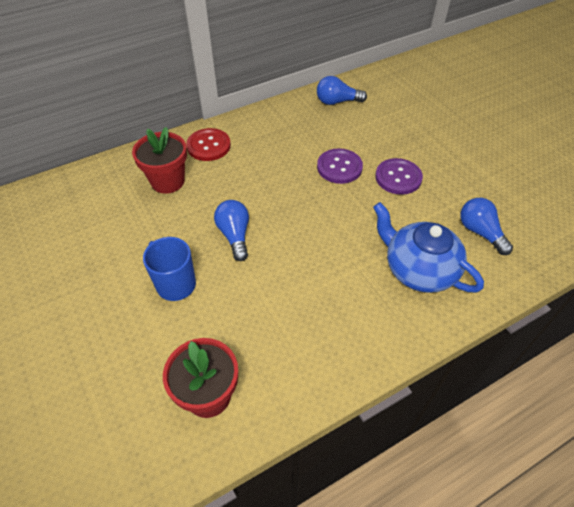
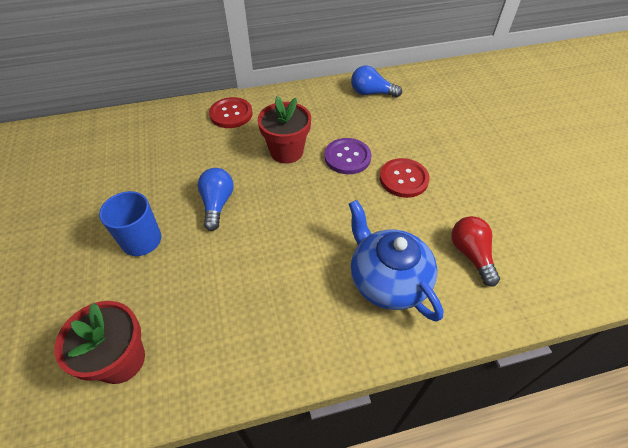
camera: 15 degrees right, 0 degrees up
red flower pot [132,127,187,194] -> red flower pot moved to [258,96,311,164]
purple button [375,158,423,195] -> red button [380,158,430,198]
blue light bulb [460,198,513,255] -> red light bulb [451,216,500,287]

